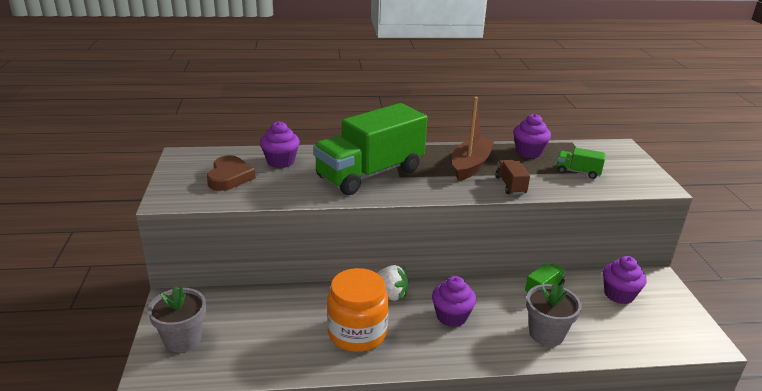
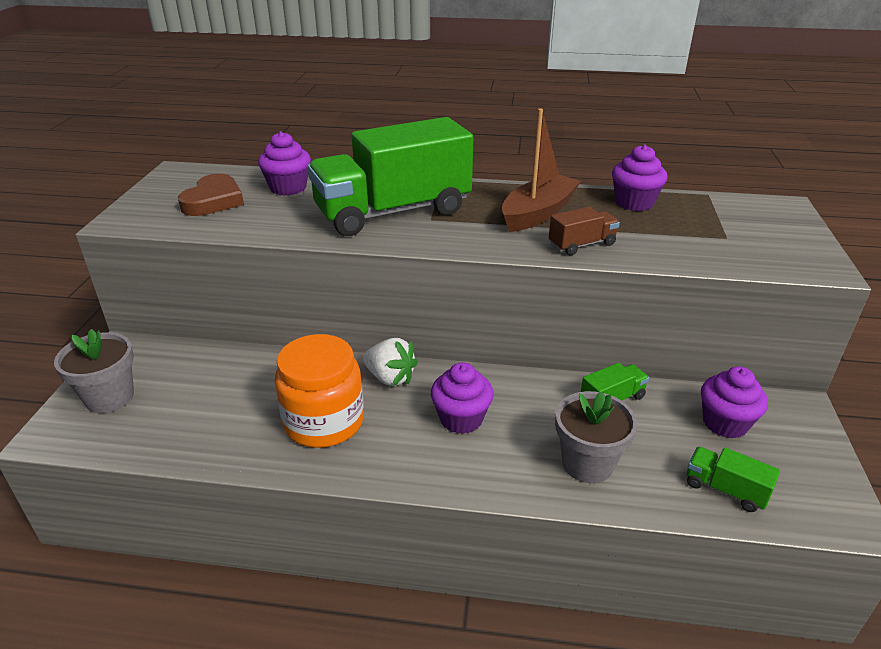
camera: 15 degrees right, 5 degrees up
brown truck [496,160,530,195] -> brown truck turned 60 degrees clockwise [549,207,620,255]
green truck [557,147,606,179] -> green truck moved to [687,447,780,512]

